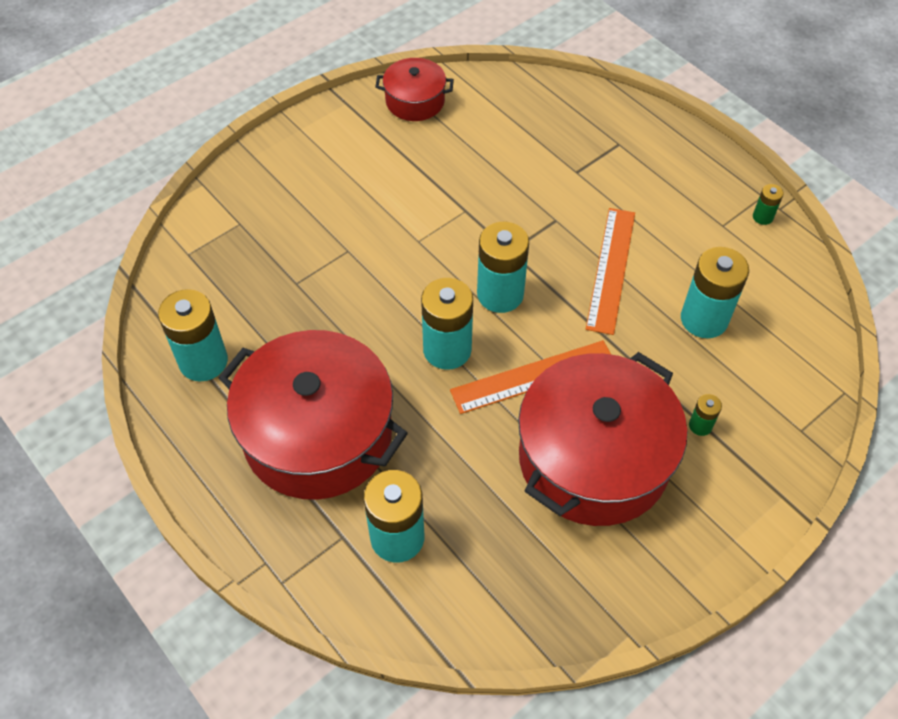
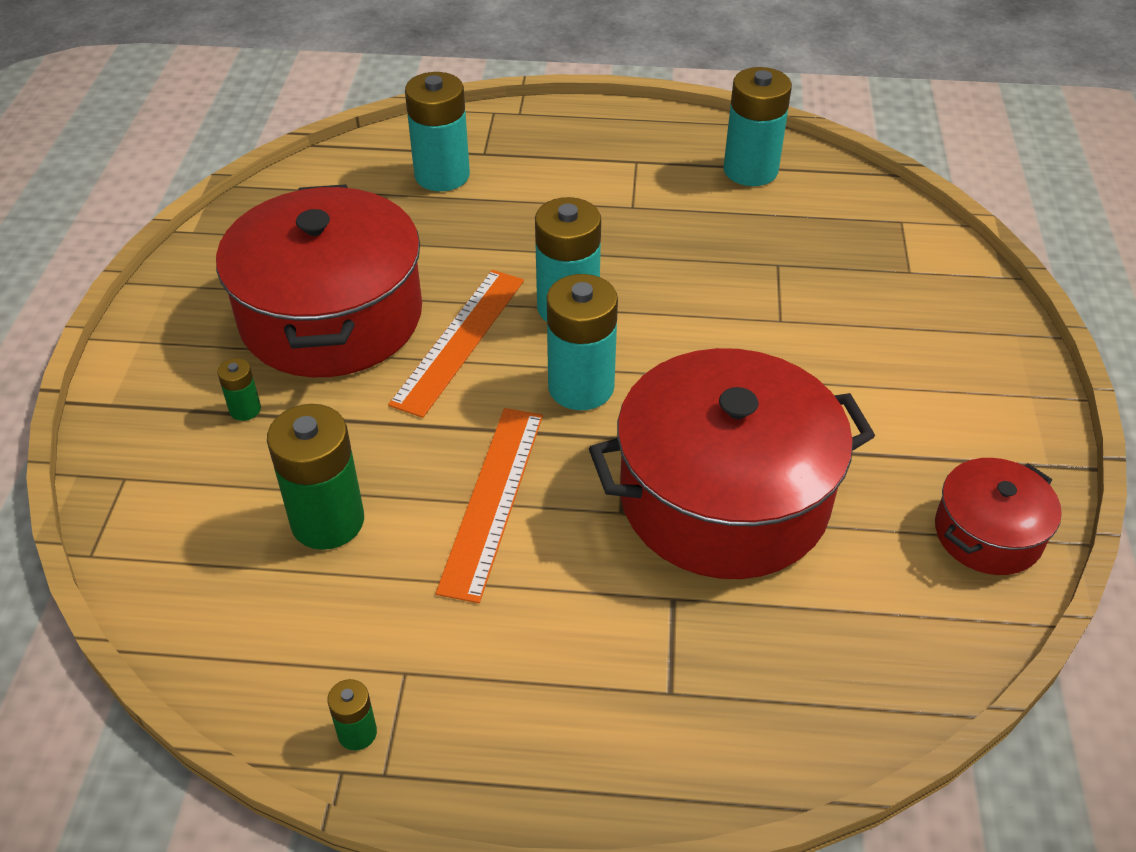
camera: 135 degrees right, 10 degrees down
red pot [218,330,408,500] -> red pot moved to [589,348,875,579]
orange ruler [586,208,635,335] -> orange ruler turned 45 degrees clockwise [436,408,543,603]
turquoise battery [681,247,749,338] -> green battery [267,404,364,550]

